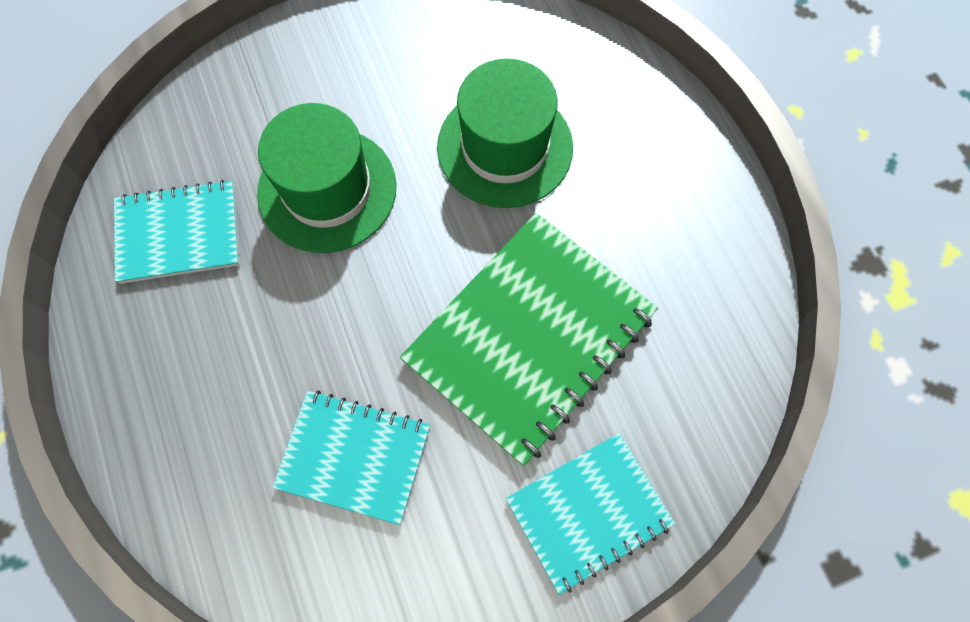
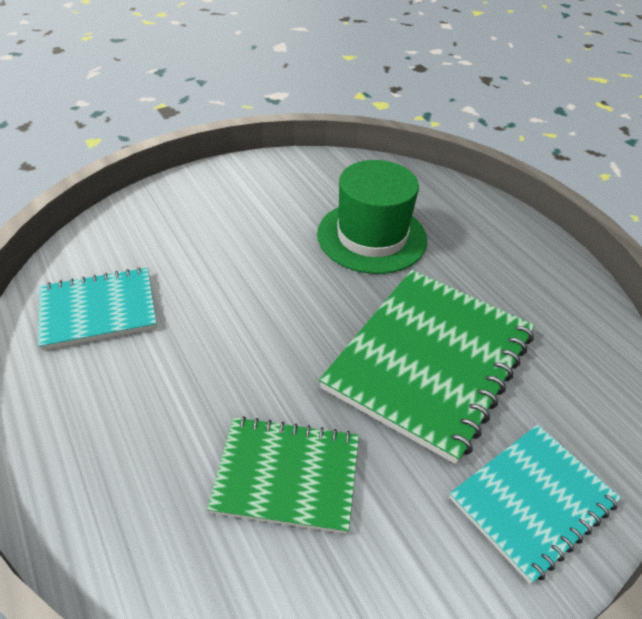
camera: 10 degrees left, 25 degrees down
green hat [257,103,397,253] -> none
turquoise notebook [272,390,430,525] -> green notebook [207,416,359,534]

